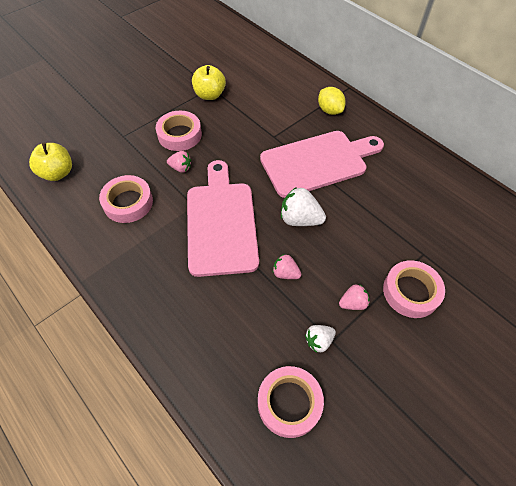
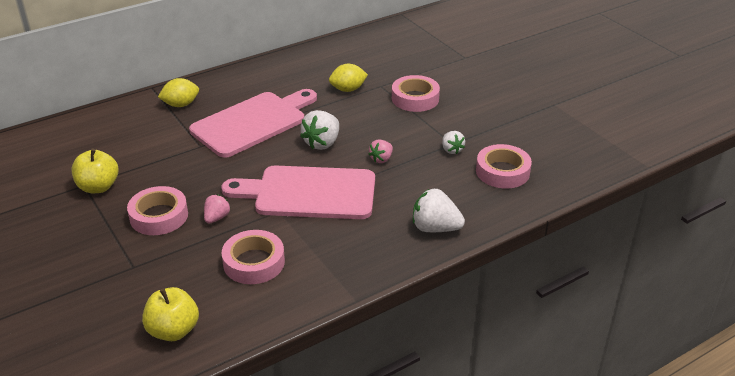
camera: 80 degrees left, 20 degrees down
pink cutting board [260,131,384,198] -> pink cutting board turned 60 degrees clockwise [189,89,317,158]
pink strawberry [339,284,370,310] -> none
none -> yellow lemon [329,64,368,92]
none -> white strawberry [413,189,465,232]

